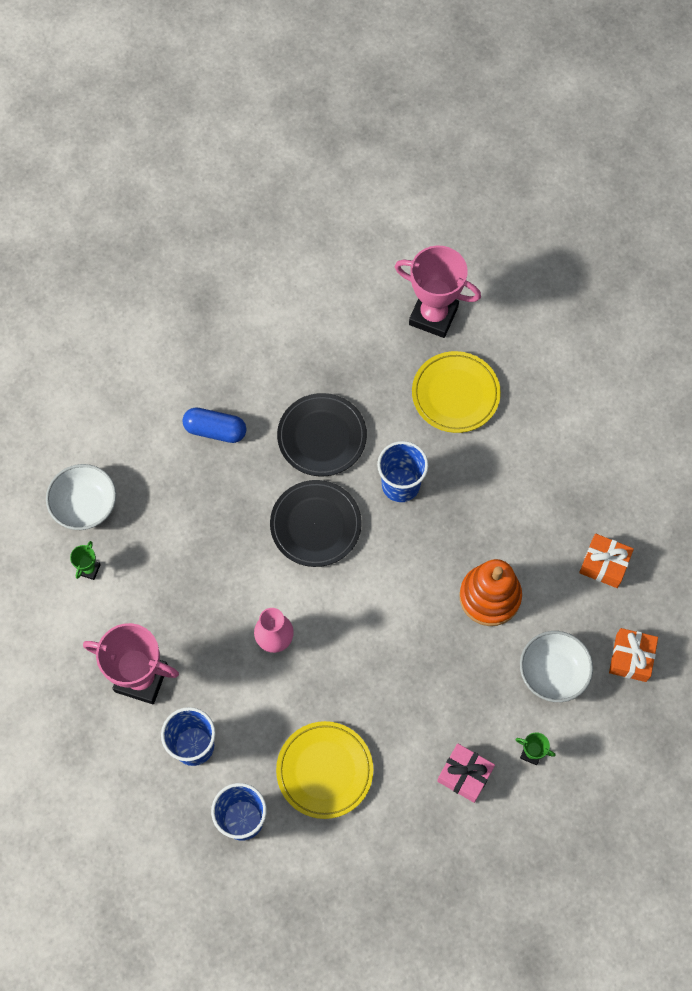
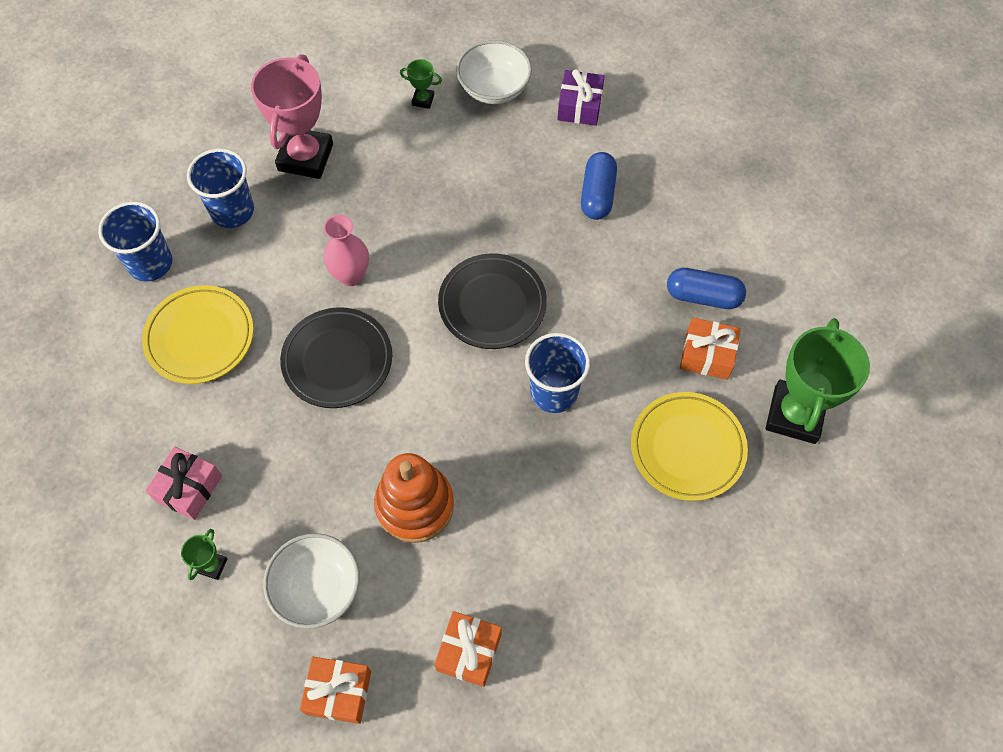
camera: 85 degrees right, 5 degrees down
black plate [277,393,367,476] -> black plate moved to [280,307,392,408]
pink trophy [395,246,481,338] -> green trophy [766,318,870,444]
none -> purple gift [557,69,605,126]
none -> blue capsule [667,268,746,309]
none -> orange gift [680,318,741,380]

